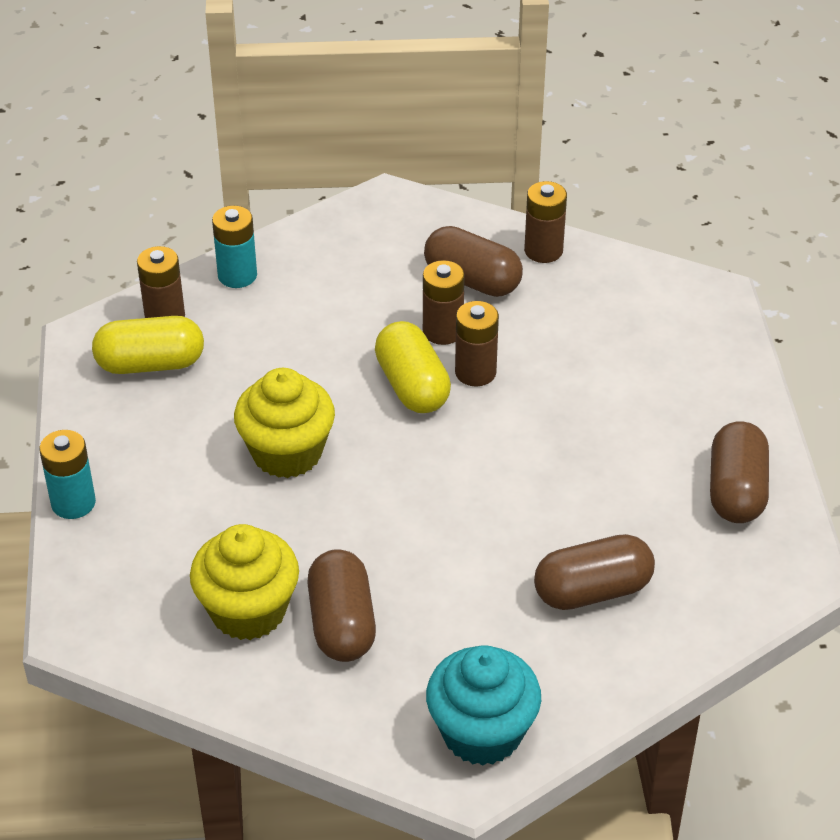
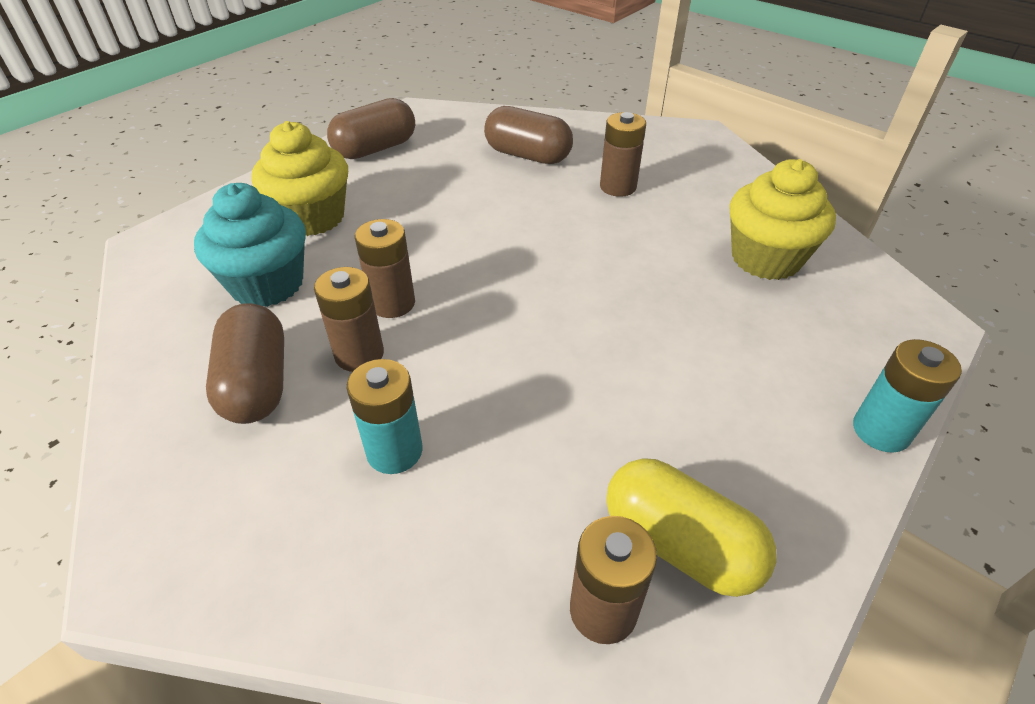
camera: 135 degrees left, 0 degrees up
turquoise battery [212,206,257,288] -> turquoise battery moved to [347,359,423,474]
yellow cupcake [234,368,335,478] -> yellow cupcake moved to [252,121,348,236]
brown capsule [307,549,376,662] -> none
yellow capsule [375,321,451,413] -> none
turquoise cupcake [426,645,541,766] -> turquoise cupcake moved to [194,183,306,307]
brown battery [524,181,567,263] -> brown battery moved to [600,112,646,197]

